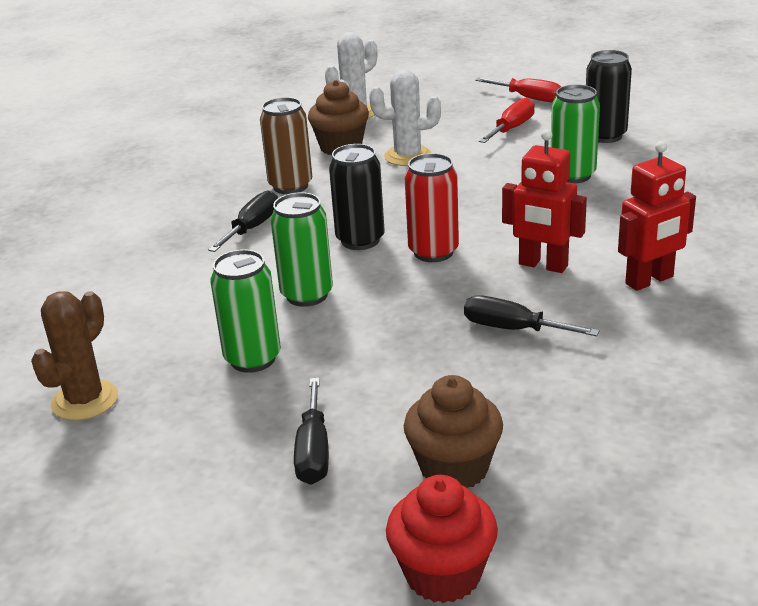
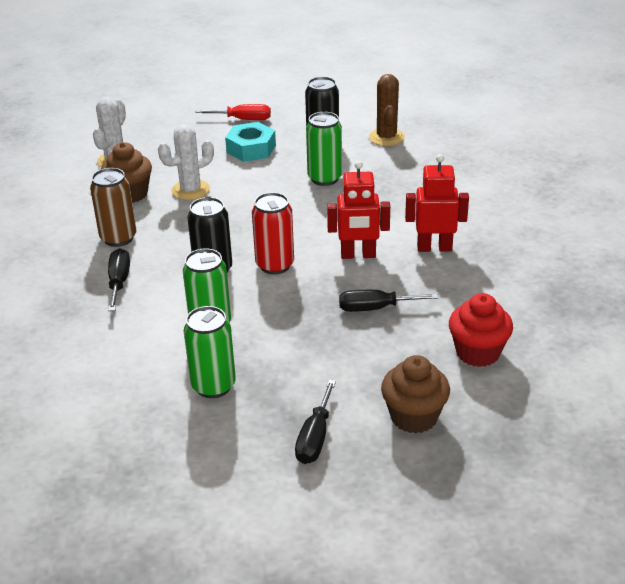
camera: 30 degrees left, 5 degrees up
brown cactus [31,291,118,421] -> brown cactus moved to [369,74,405,146]
black screwdriver [294,378,329,485] -> black screwdriver turned 45 degrees clockwise [295,380,336,464]
red cupcake [386,475,498,603] -> red cupcake moved to [449,293,513,367]
red screwdriver [479,98,535,143] -> turquoise nut [225,122,276,162]
red robot [618,141,696,291] -> red robot turned 120 degrees counterclockwise [405,154,469,252]

